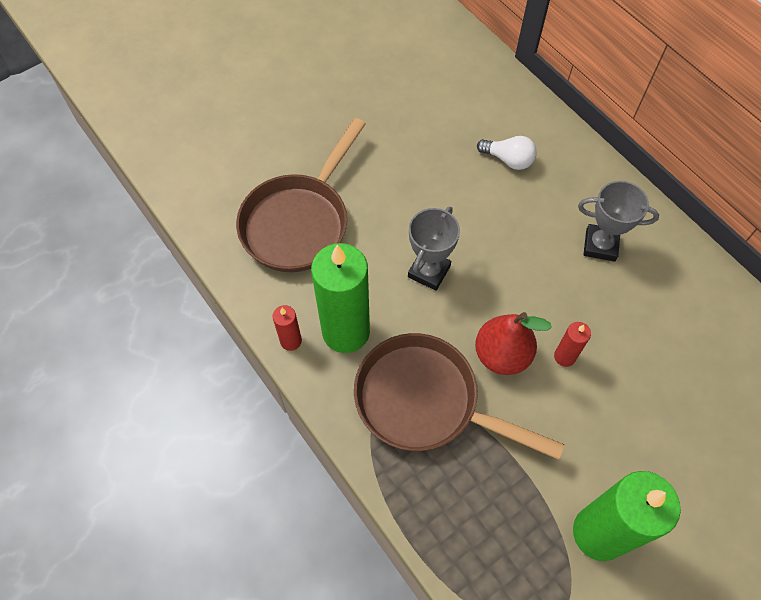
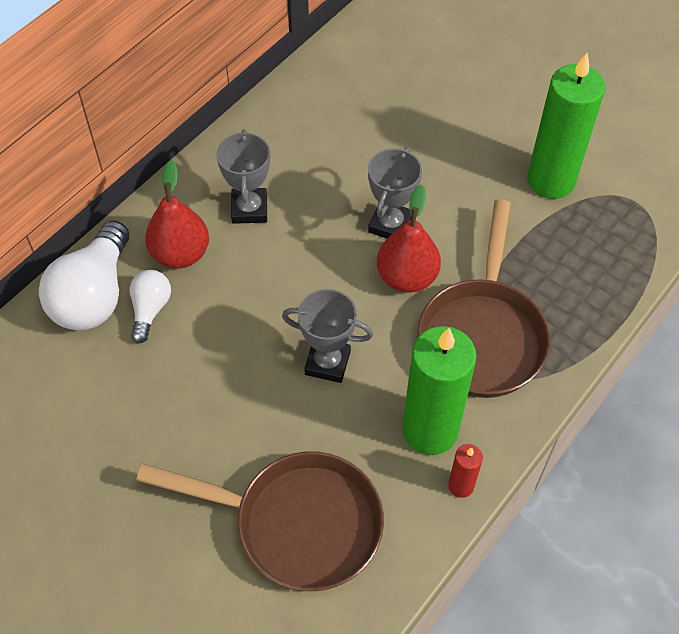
camera: 105 degrees left, 5 degrees down
red candle [554,322,591,367] -> grey trophy [368,147,422,239]
none -> white light bulb [39,220,129,331]
none -> red pear [145,160,209,269]

